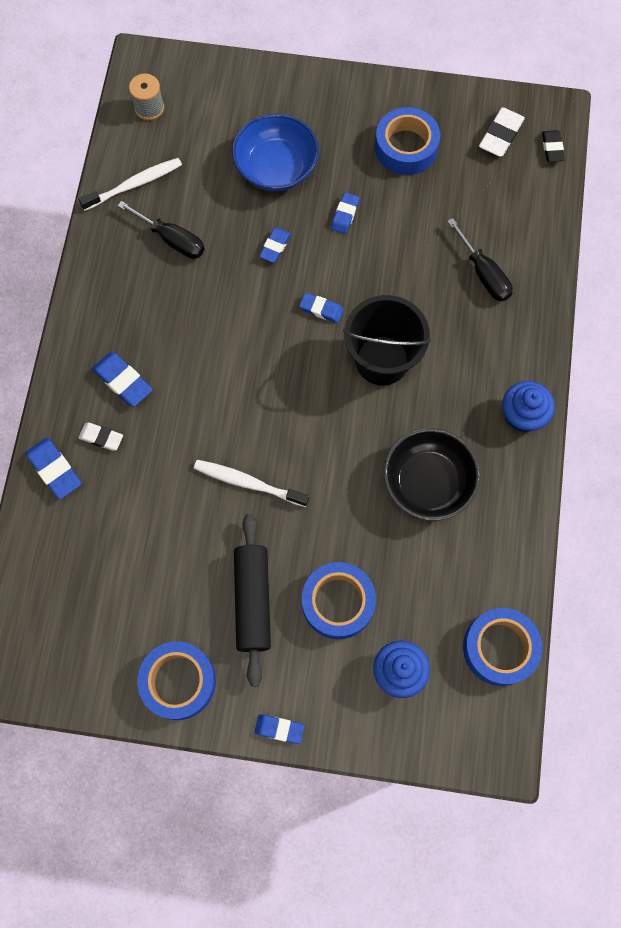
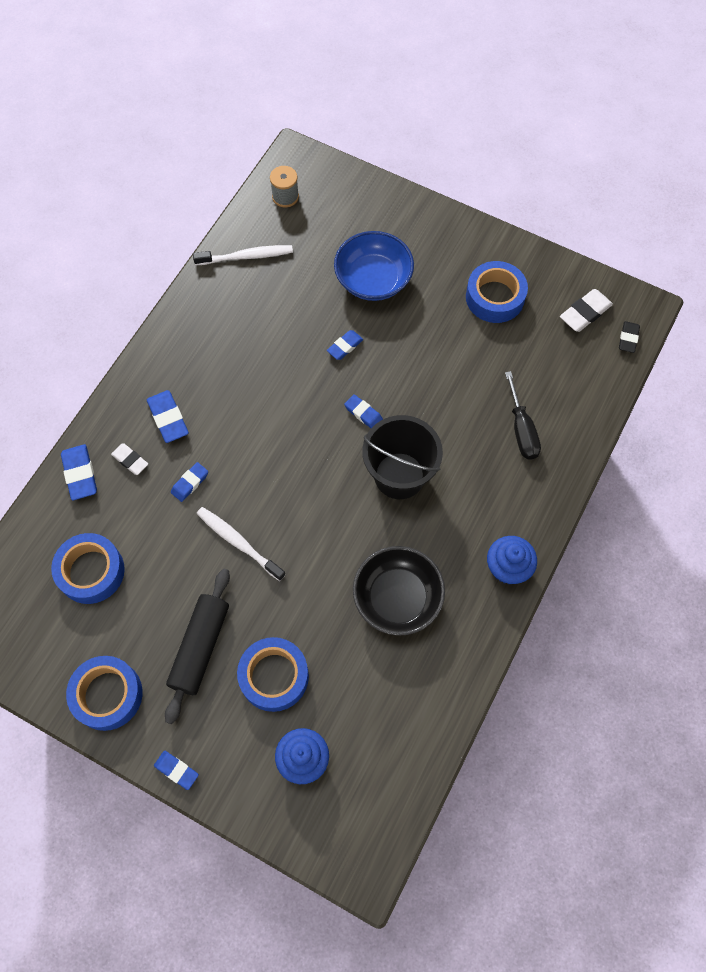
camera: 20 degrees right, 5 degrees down
black screwdriver [118,201,205,259] -> none
blue eraser [331,192,360,234] -> blue eraser moved to [171,462,208,502]
blue tape [463,608,542,686] -> blue tape moved to [51,533,125,604]

